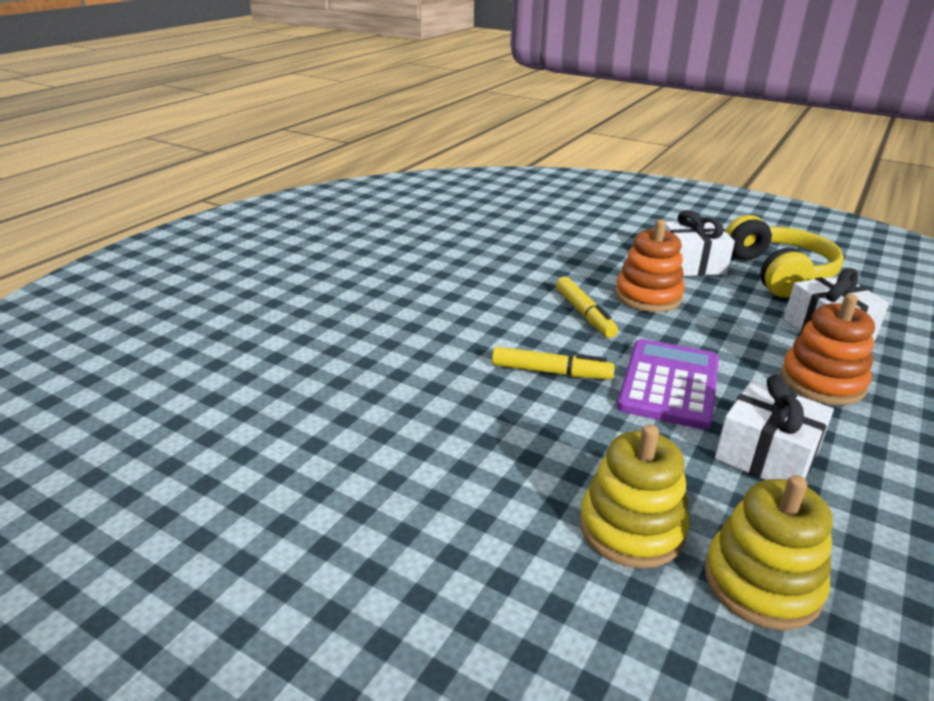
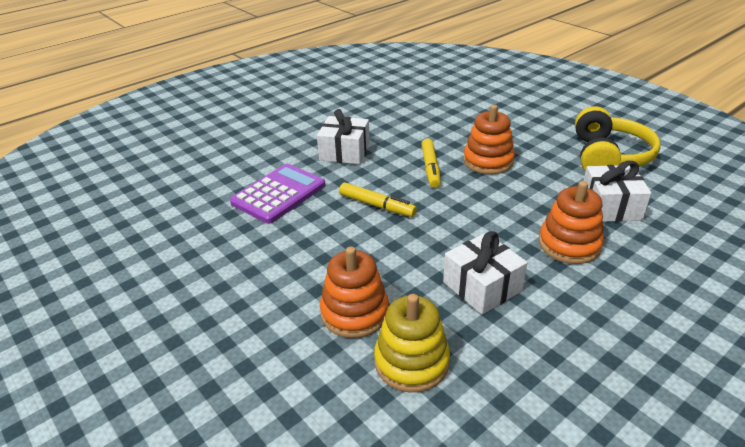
camera: 20 degrees right, 5 degrees up
yellow stacking toy [580,424,689,568] -> orange stacking toy [320,247,389,338]
purple calculator [617,339,719,430] -> purple calculator moved to [230,164,325,224]
white gift [665,210,735,276] -> white gift moved to [317,109,370,164]

